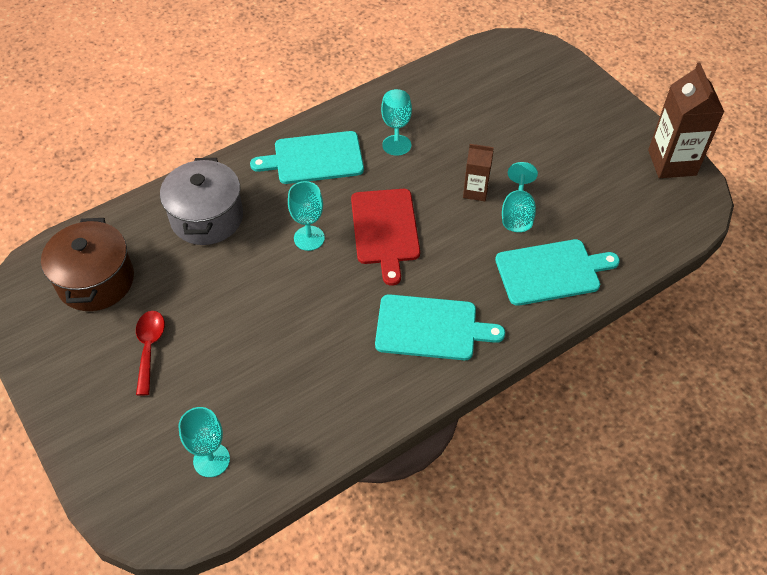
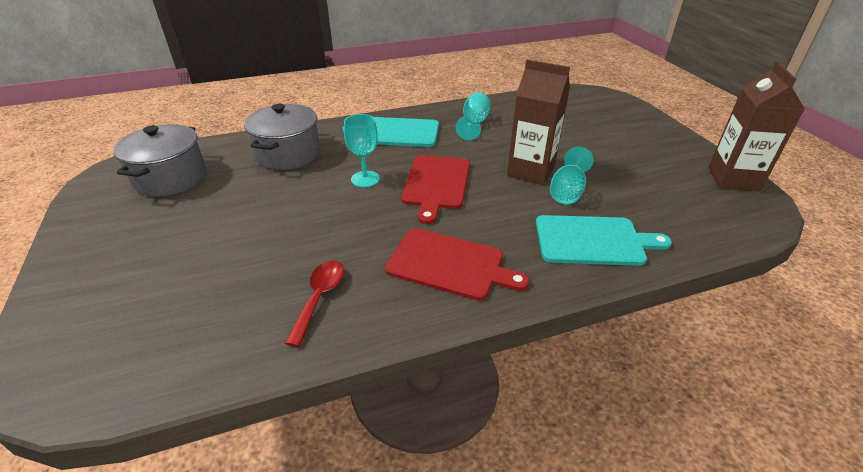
camera: 15 degrees right, 15 degrees down
brown pot [41,218,134,311] -> grey pot [114,124,206,197]
red spoon [136,311,165,396] -> red spoon moved to [285,261,344,347]
turquoise goblet [178,407,230,477] -> none
turquoise cutting board [375,294,505,360] -> red cutting board [385,228,529,300]
brown carton [463,144,494,201] -> brown carton [507,60,570,185], size x1.77

